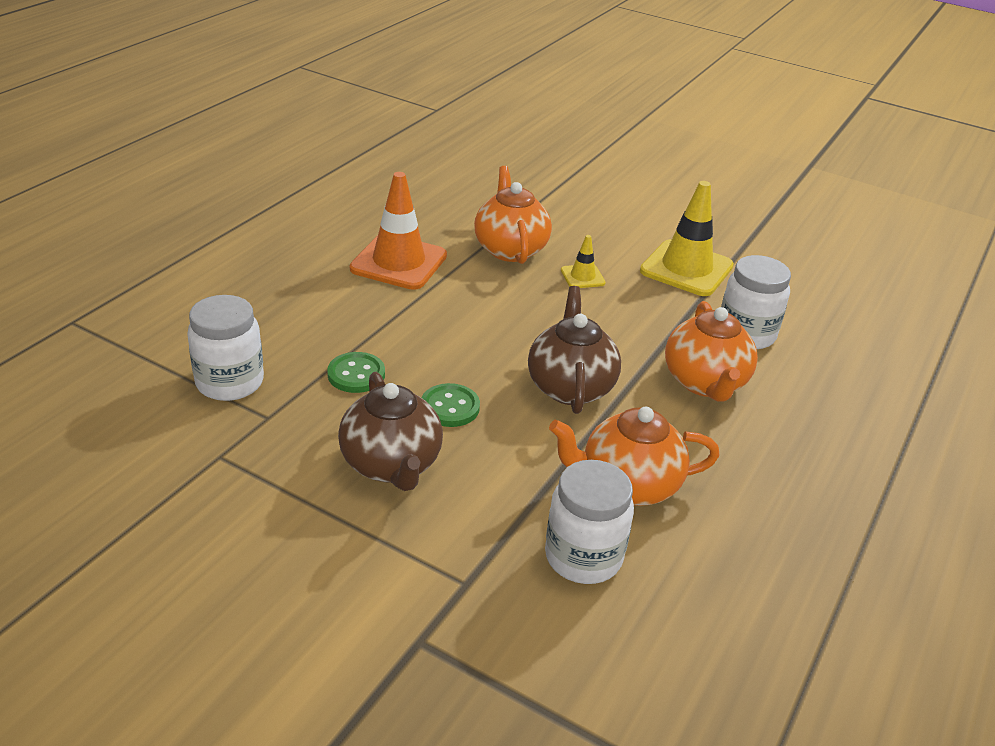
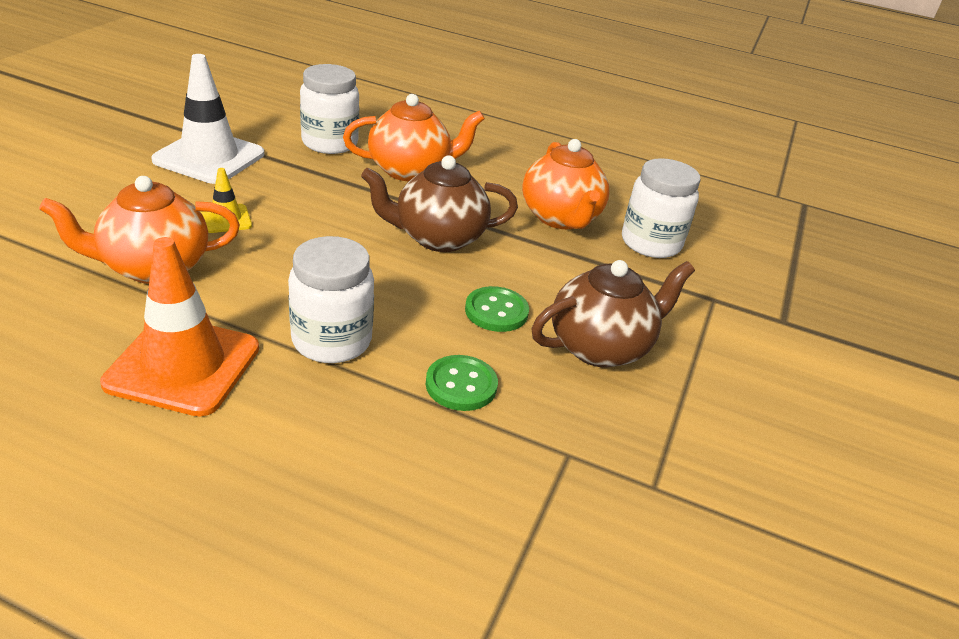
camera: 100 degrees left, 0 degrees up
white jar [187,295,264,401] -> white jar moved to [288,236,374,363]
yellow traffic cone [640,181,734,296] -> white traffic cone [151,54,264,184]

